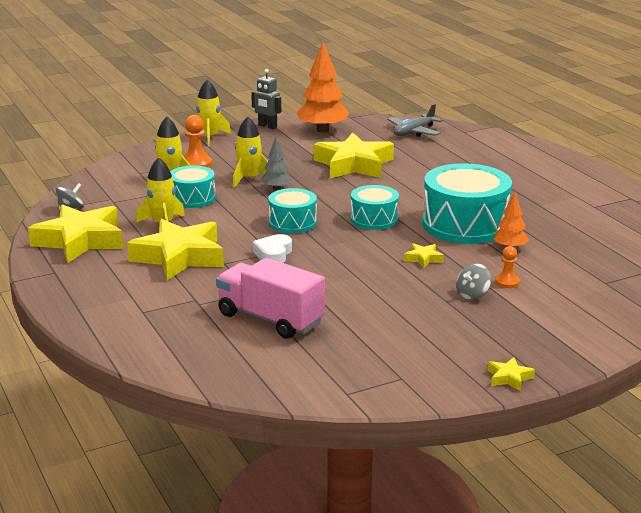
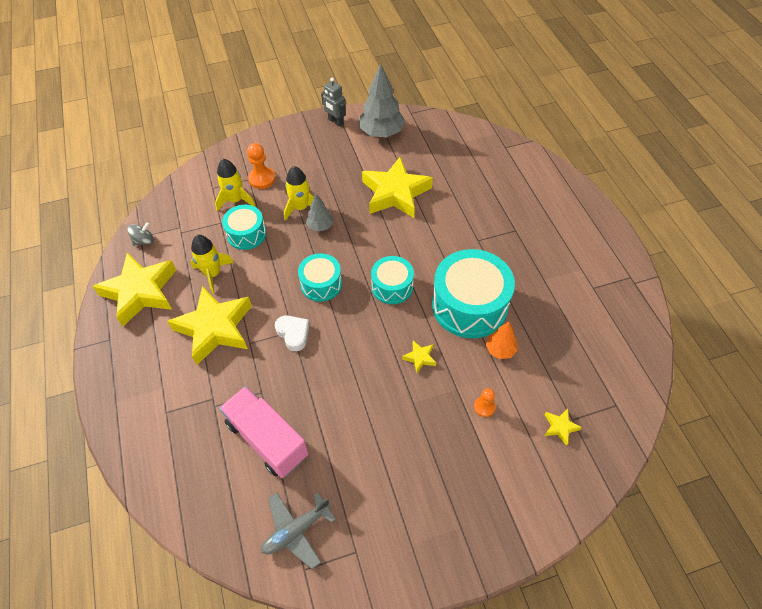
camera: 10 degrees right, 30 degrees up
yellow rocket [196,80,231,146] -> none
white heart [253,234,292,263] -> white heart turned 120 degrees clockwise [275,315,310,351]
orange tree [297,42,349,133] -> grey tree [359,64,405,137]
grey plane [387,104,443,137] -> grey plane moved to [261,492,336,569]
grey spinning top [456,263,491,300] -> none
yellow star [487,357,535,391] -> yellow star moved to [544,409,582,446]

